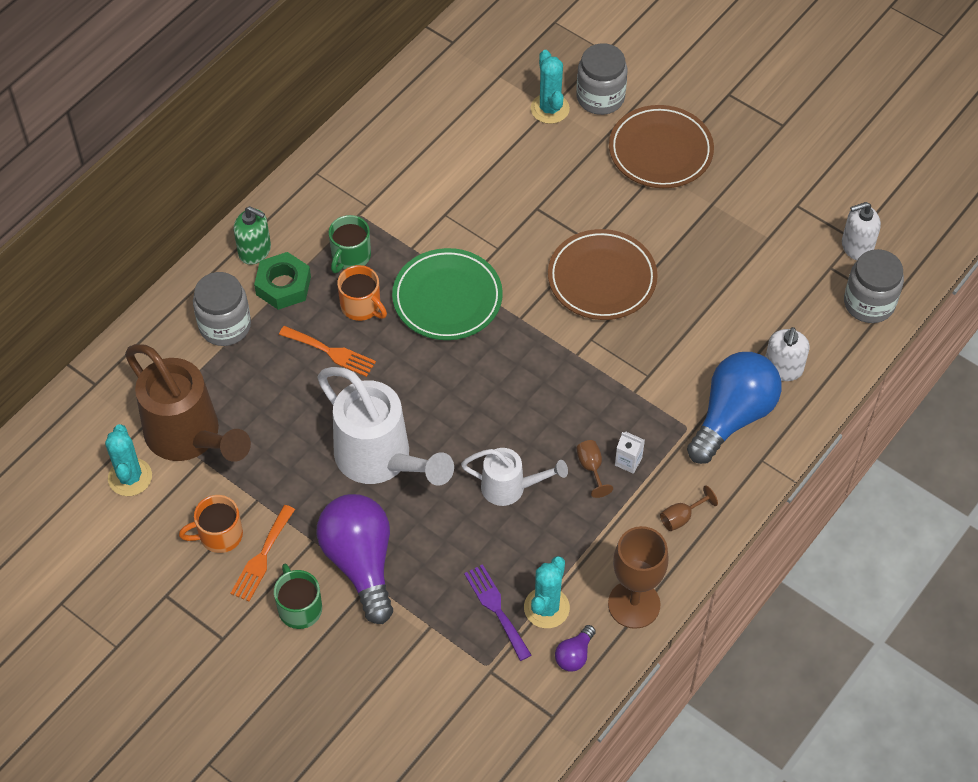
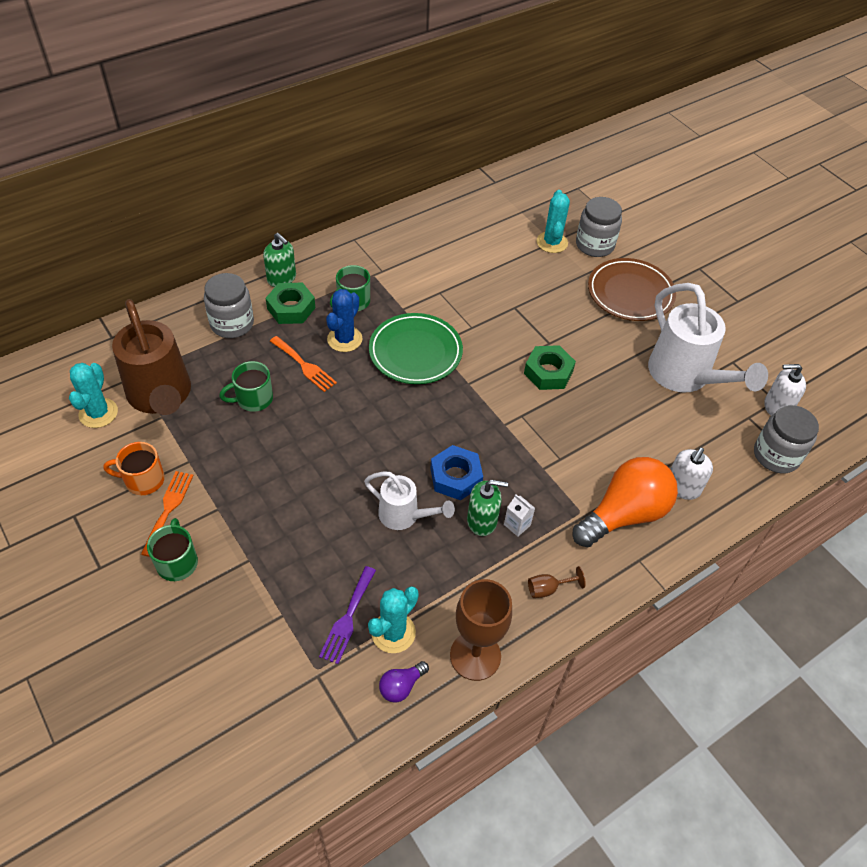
camera: 15 degrees right, 5 degrees down
orange fork [231,505,295,601] -> orange fork turned 150 degrees clockwise [141,471,194,557]
purple light bulb [316,494,393,624] -> none
white watering can [317,367,454,486] -> white watering can moved to [648,283,768,393]
orange mug [337,265,387,321] -> blue cactus [326,289,363,352]
purple fork [464,564,531,661] -> purple fork turned 150 degrees counterclockwise [319,566,376,664]
brown plate [548,229,658,320] -> green nut [524,345,576,390]
brown goblet [576,440,613,498] -> green soap dispenser [467,480,508,536]
blue light bulb [687,352,782,464] -> orange light bulb [573,457,678,547]
none -> green mug [219,361,273,412]
none -> blue nut [430,445,483,500]

